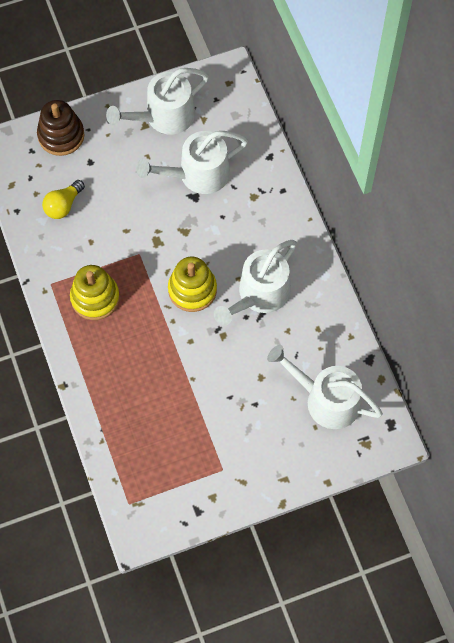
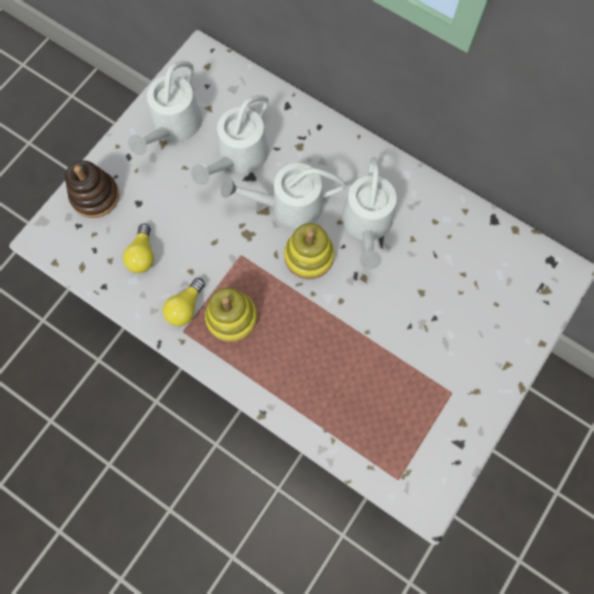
camera: 35 degrees left, 5 degrees up
white watering can [267,345,383,429] -> white watering can moved to [221,163,347,228]
none -> yellow light bulb [163,278,205,326]

